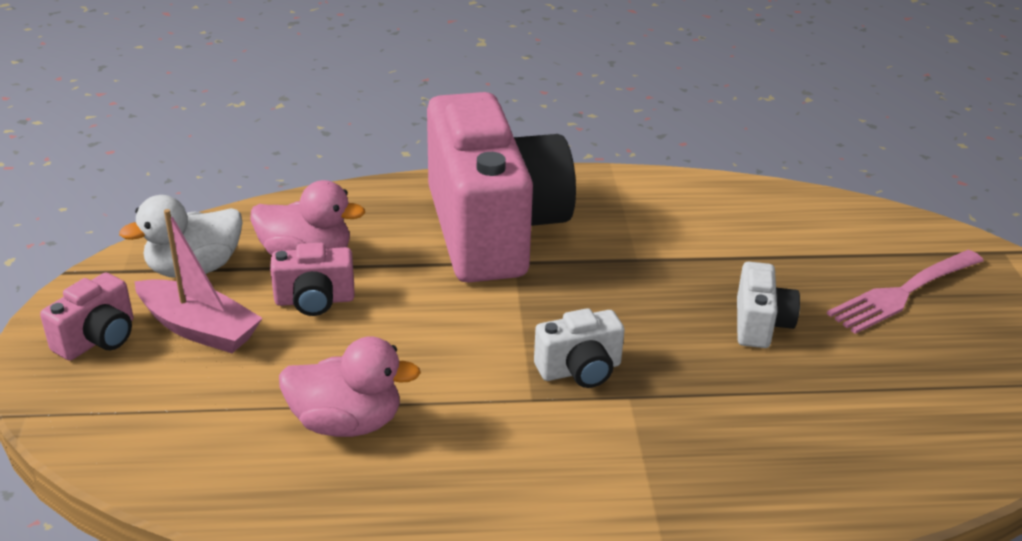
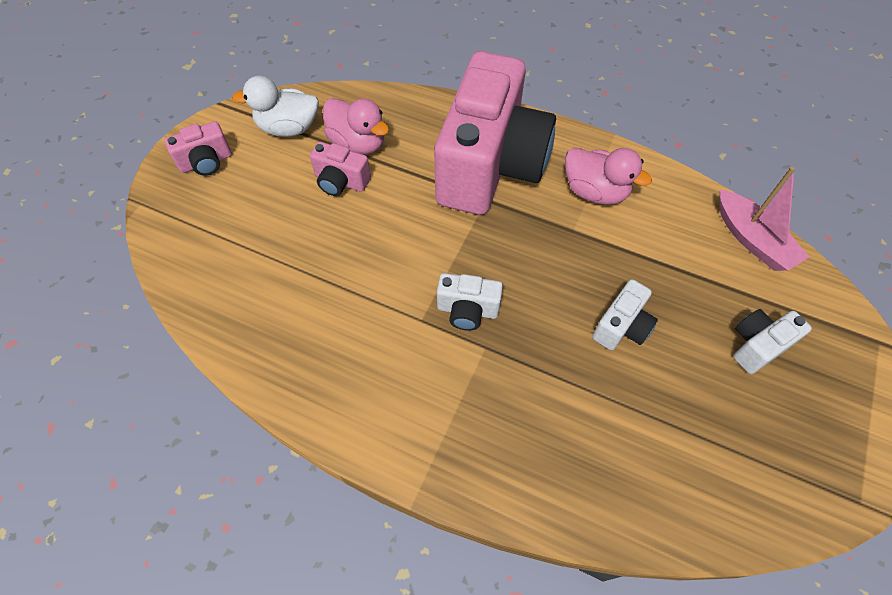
camera: 30 degrees right, 25 degrees up
pink boat [135,209,262,353] -> pink boat moved to [719,167,809,271]
pink duck [279,336,421,437] -> pink duck moved to [565,147,652,205]
pink fork [827,250,984,334] -> white camera [733,309,812,374]

